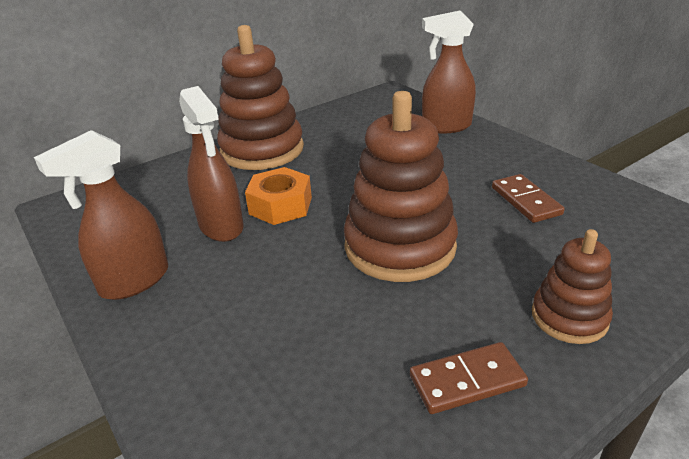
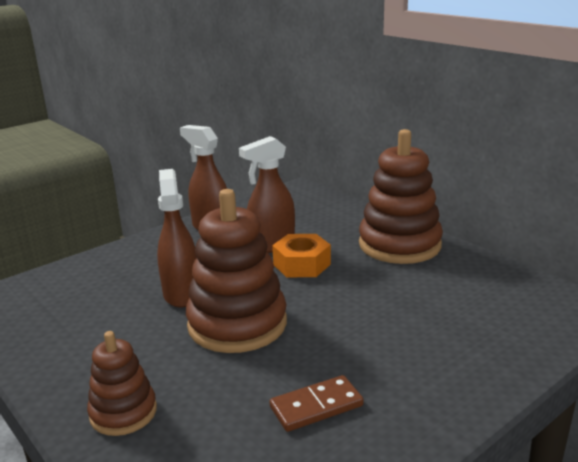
camera: 85 degrees right, 10 degrees down
brown domino [410,342,528,414] -> none
brown spray bottle [422,10,476,133] -> brown spray bottle moved to [157,169,197,308]

